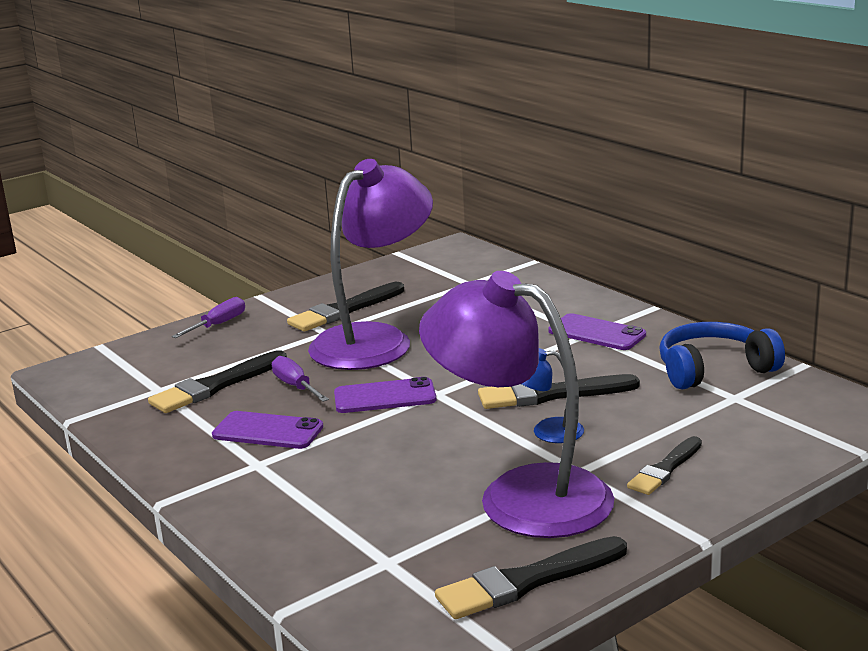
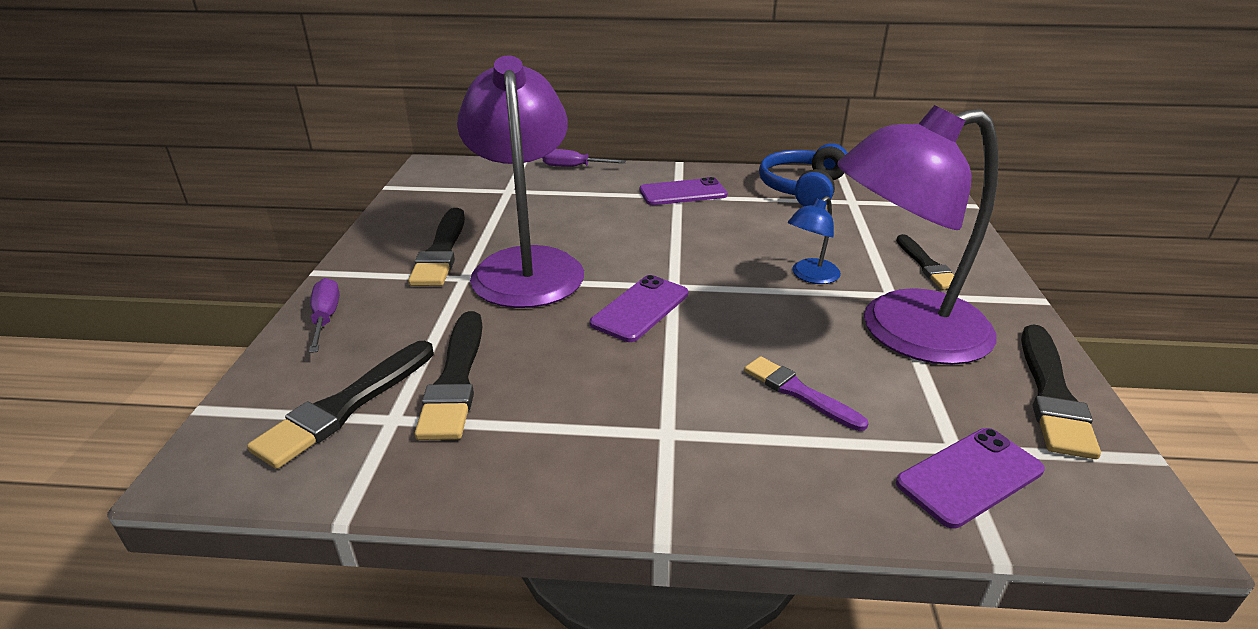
camera: 50 degrees left, 10 degrees up
purple phone [212,411,323,449] -> purple phone moved to [896,428,1045,529]
purple screwdriver [272,356,329,402] -> purple screwdriver moved to [542,149,626,167]
black brush [478,374,640,409] -> black brush moved to [247,341,434,469]
none -> purple brush [744,356,869,431]

